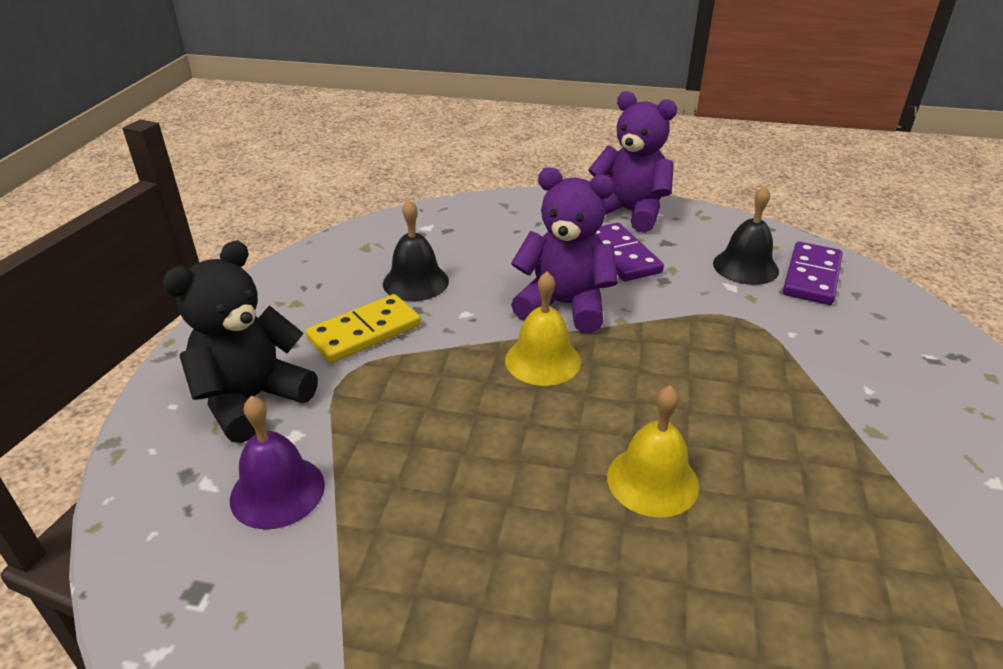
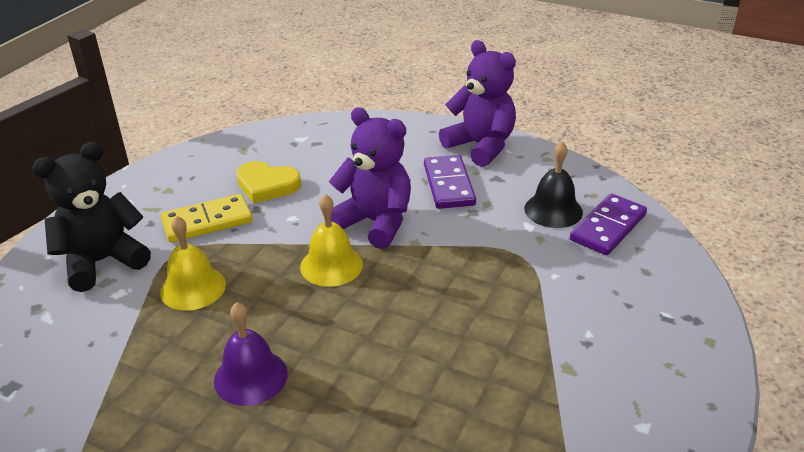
camera: 15 degrees right, 0 degrees up
purple bell [230,396,325,529] -> purple bell moved to [214,302,288,406]
black bell [383,200,449,301] -> yellow heart [236,161,301,204]
yellow bell [607,385,699,518] -> yellow bell moved to [160,216,226,311]

